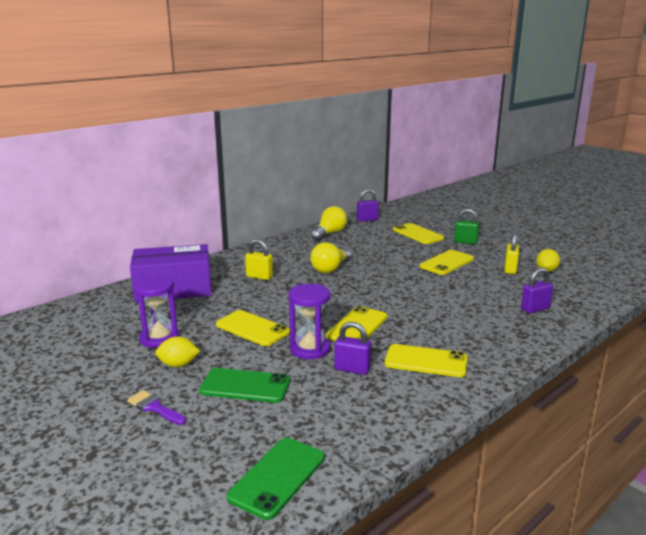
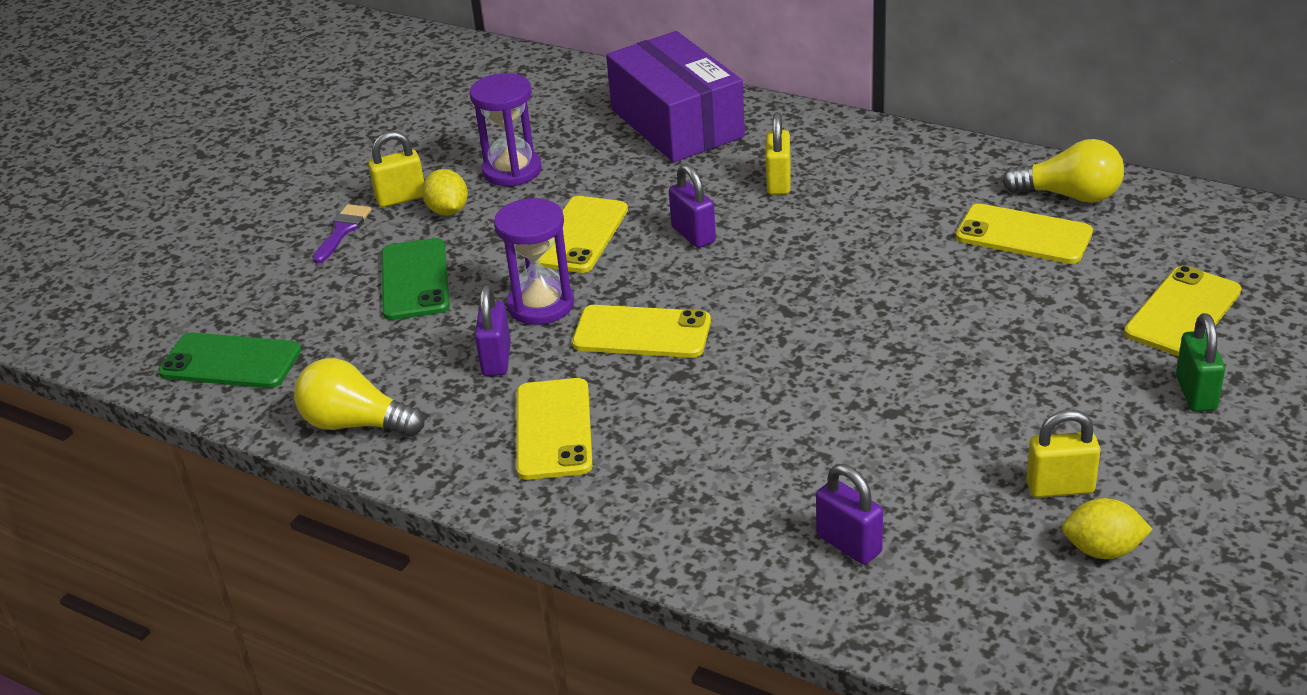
camera: 75 degrees right, 15 degrees up
yellow light bulb [310,242,352,273] -> yellow light bulb moved to [294,358,424,437]
purple padlock [357,189,379,221] -> purple padlock moved to [669,164,716,248]
yellow phone [420,250,474,275] -> yellow phone moved to [956,203,1093,264]
none -> yellow padlock [368,131,424,207]

